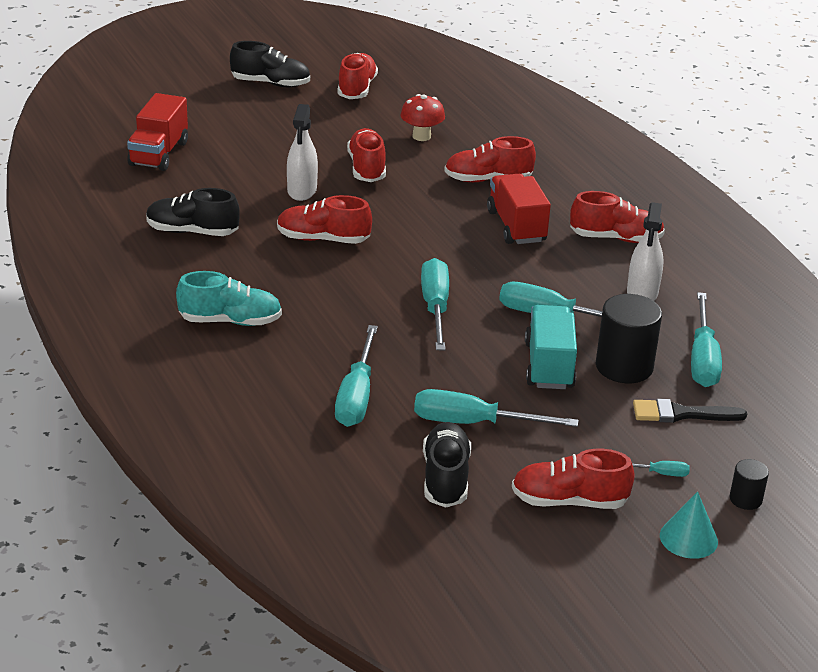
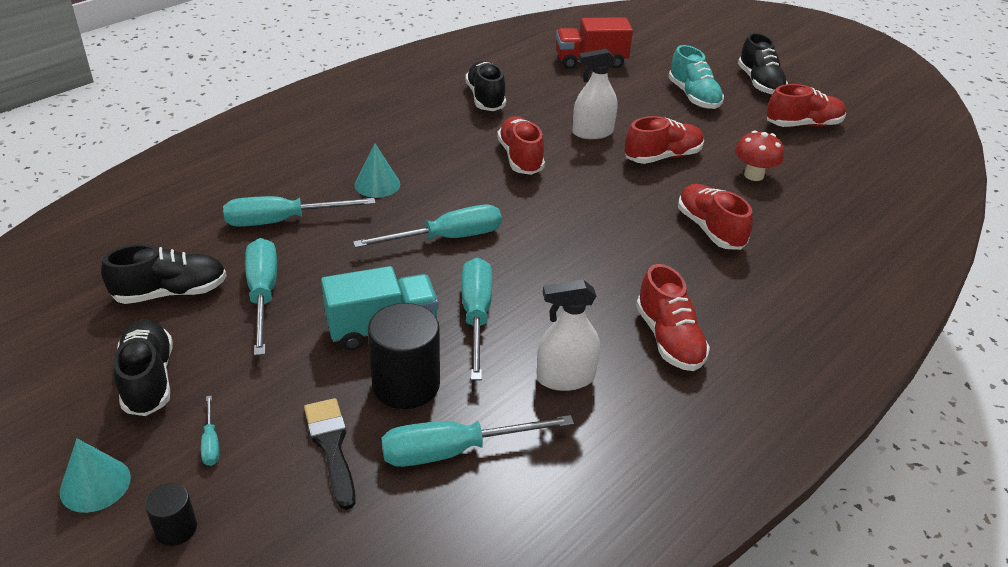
camera: 70 degrees right, 5 degrees up
turquoise shoe [176,271,282,326] -> turquoise shoe moved to [668,45,724,109]
red truck [487,174,551,244] -> none
red shoe [512,449,635,509] -> black shoe [114,319,173,416]
none -> turquoise cone [354,143,400,198]

